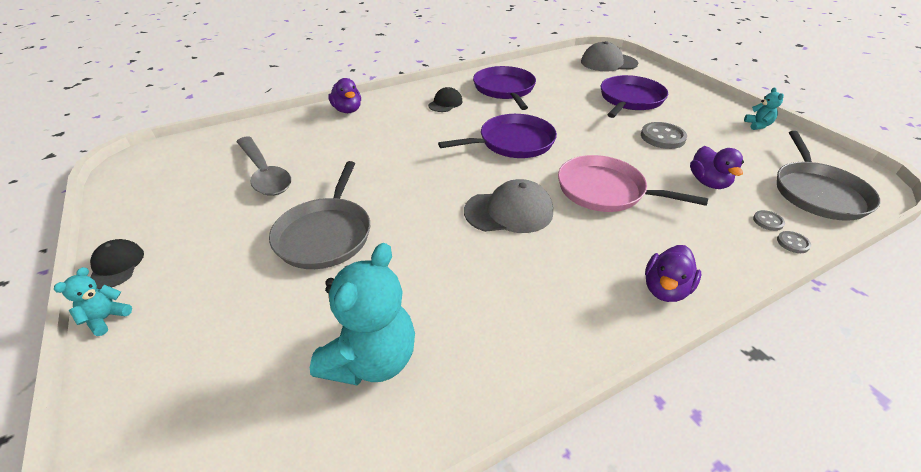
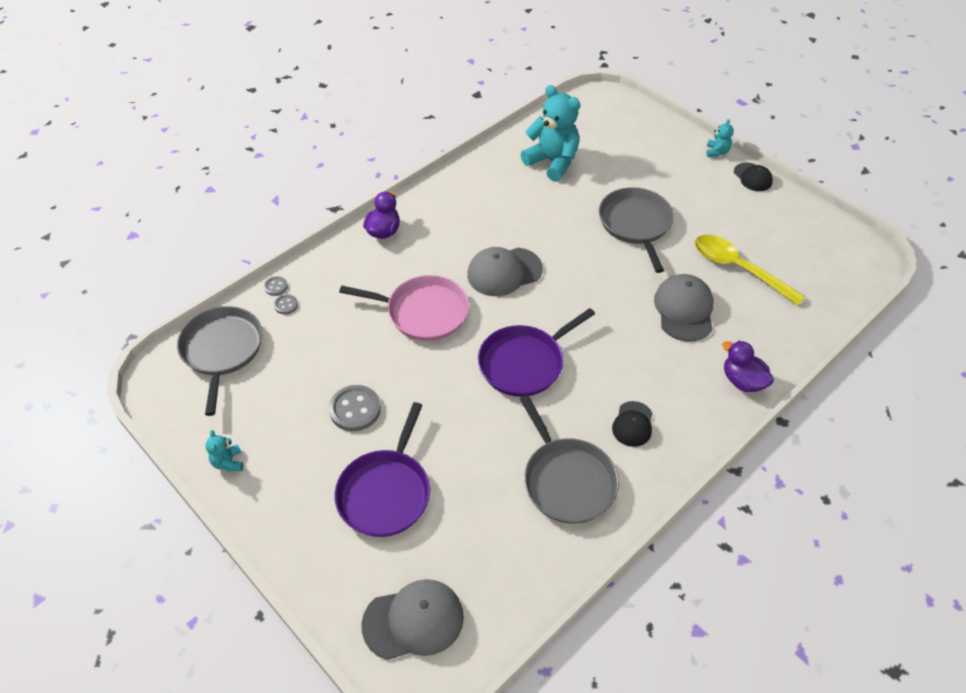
camera: 165 degrees right, 10 degrees up
grey spoon [236,136,291,196] -> yellow spoon [695,235,806,305]
turquoise teddy bear [310,243,415,386] -> turquoise teddy bear turned 120 degrees clockwise [521,85,581,181]
purple pan [473,66,536,110] -> grey pan [520,395,619,524]
purple duck [690,146,744,189] -> none
none -> grey cap [654,274,713,341]

